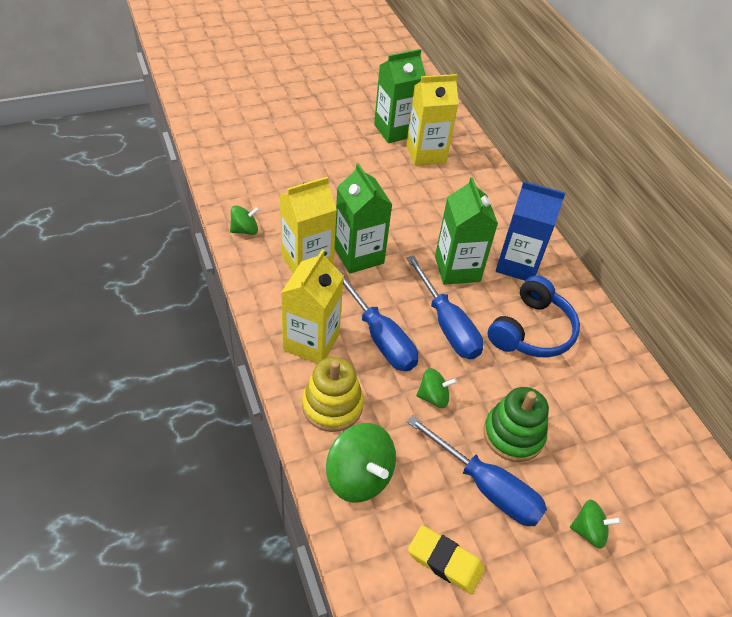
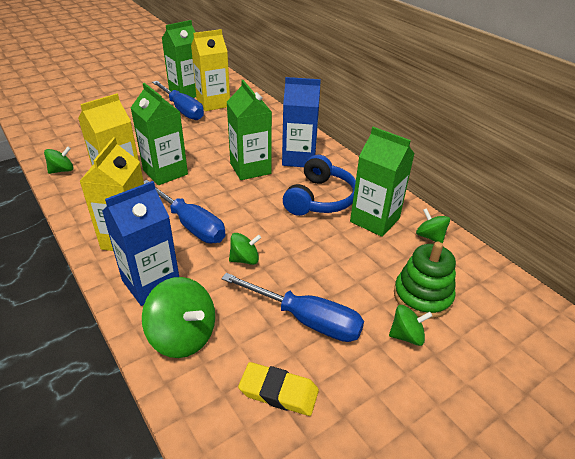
camera: 10 degrees left, 10 degrees down
yellow stacking toy [302,357,364,432] -> blue carton [102,181,179,306]
blue screwdriver [406,255,484,359] -> blue screwdriver moved to [152,81,204,120]
green stacking toy [483,387,549,462] -> green stacking toy moved to [394,242,456,319]
none -> green carton [350,127,415,237]
none -> green spinning top [416,208,450,244]

